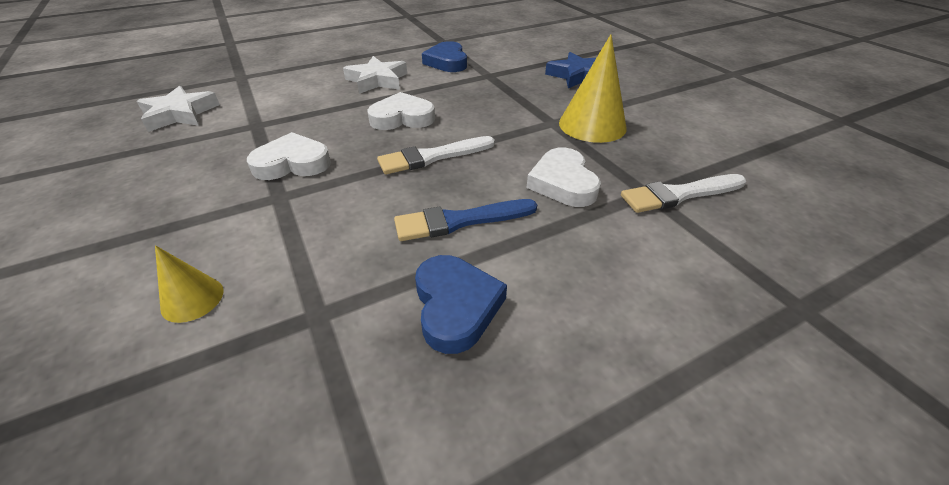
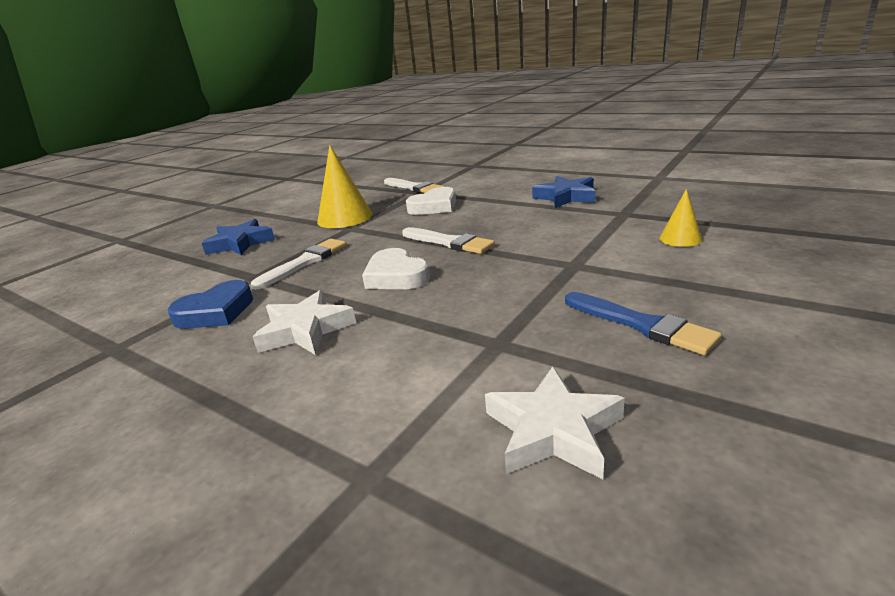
camera: 115 degrees left, 15 degrees down
white heart [247,132,331,180] -> none
blue brush [394,199,537,241] -> blue brush moved to [565,292,722,355]
blue heart [415,255,507,354] -> blue star [532,176,595,208]
none -> white brush [251,239,347,290]

